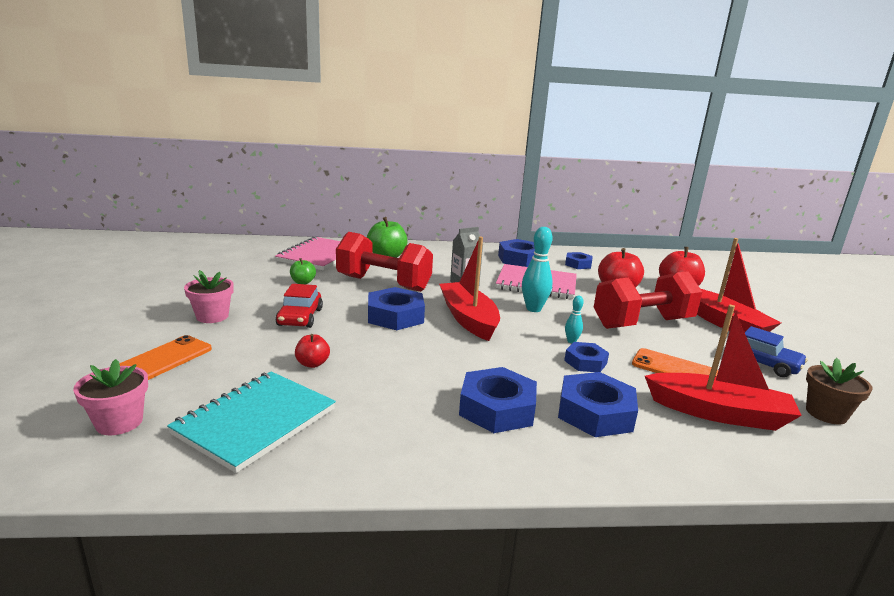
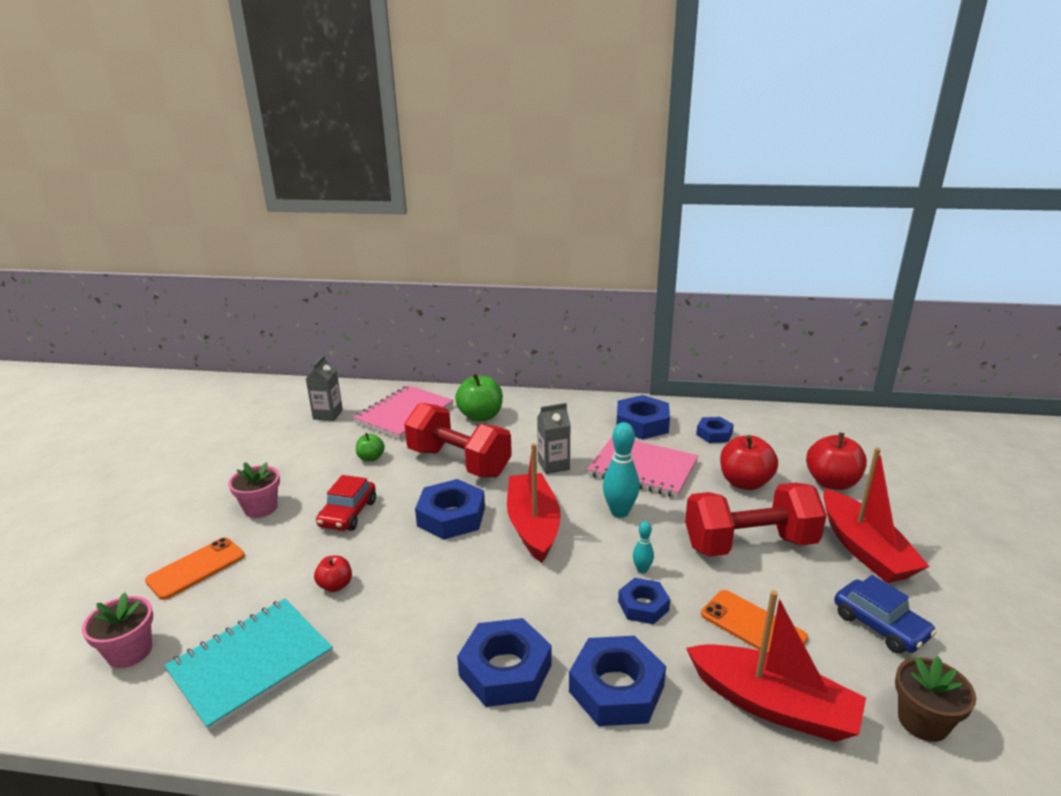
camera: 15 degrees right, 5 degrees up
none -> grey carton [306,355,343,421]

